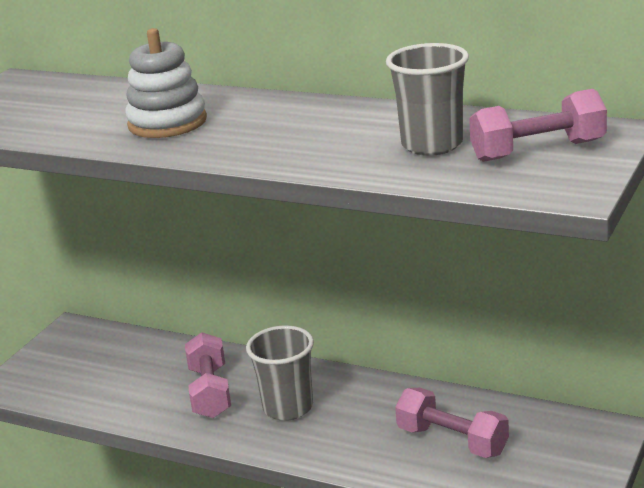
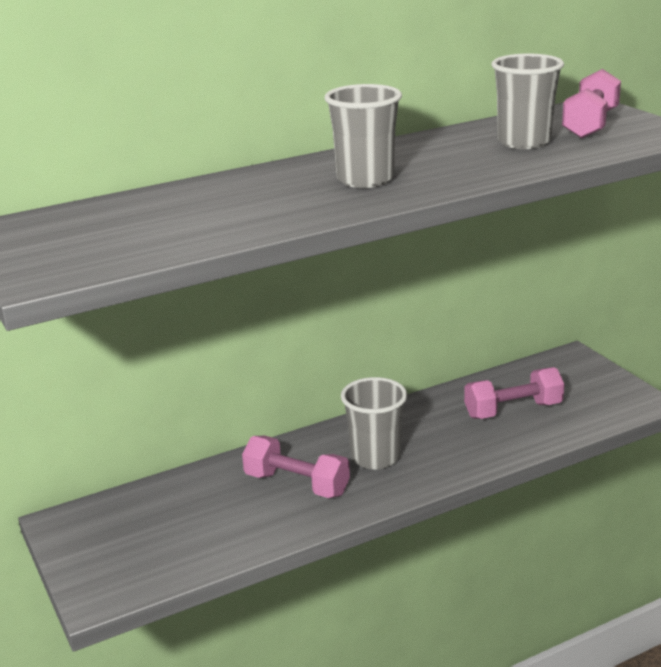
camera: 55 degrees left, 0 degrees up
white stacking toy [125,28,207,138] -> none
none -> grey cup [324,84,402,188]

